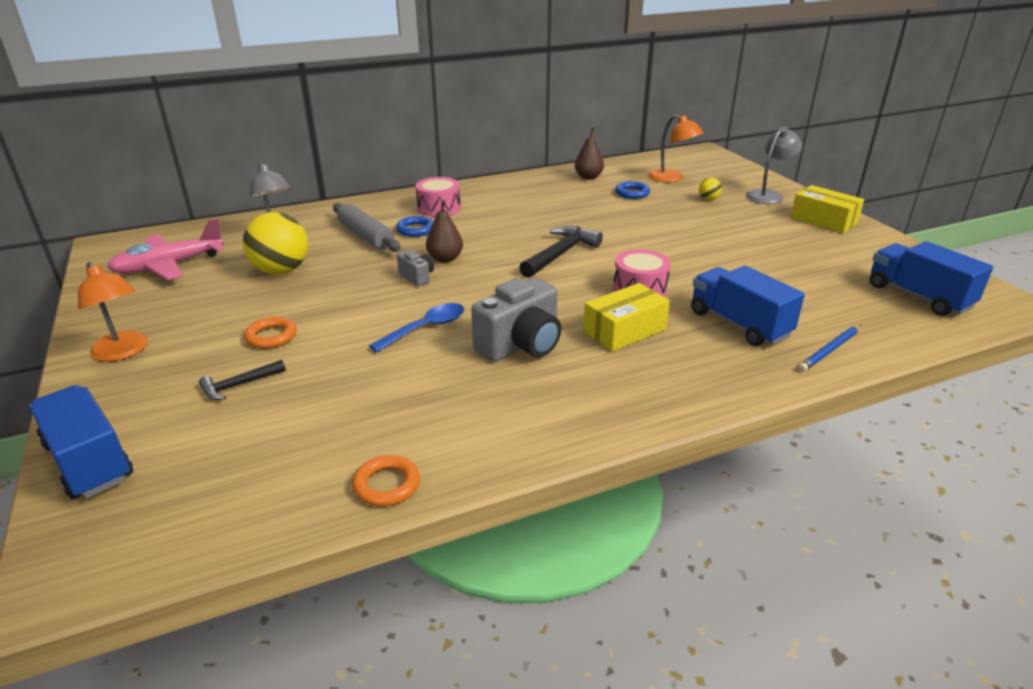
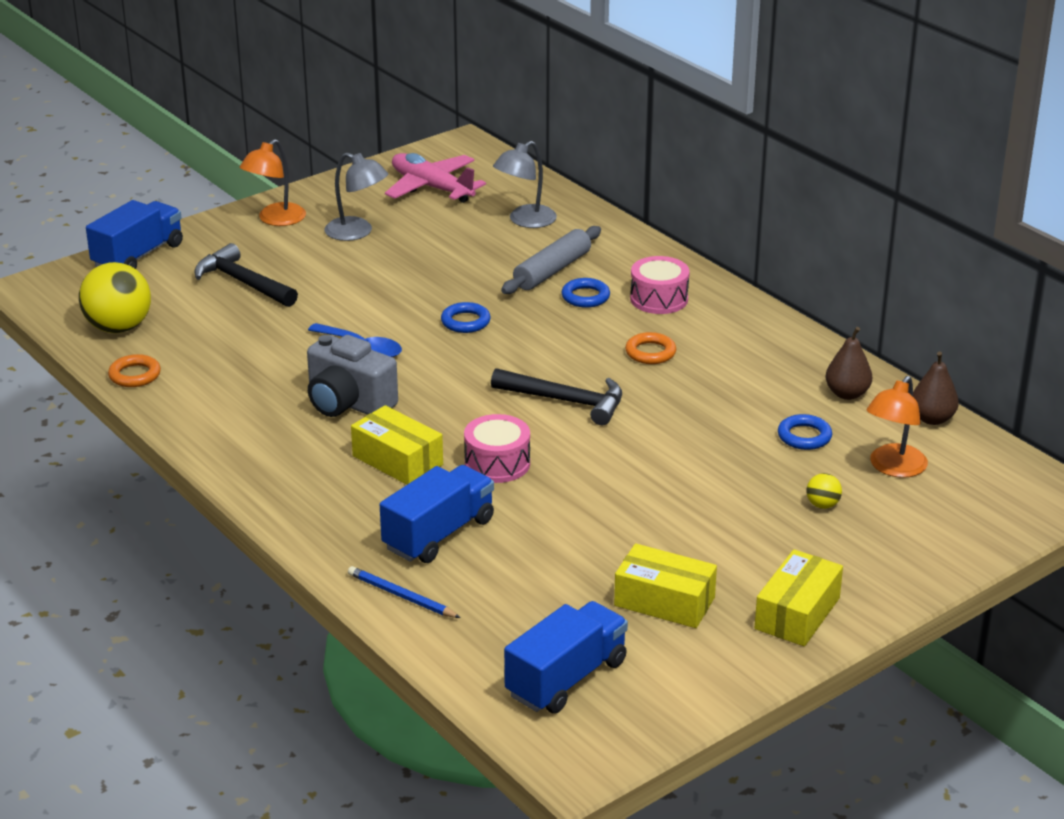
camera: 75 degrees right, 0 degrees up
black hammer [199,360,286,400] -> black hammer [194,243,298,307], size x1.75
yellow ball [243,212,308,274] -> yellow ball moved to [79,262,151,333]
orange ring [244,317,297,349] -> orange ring moved to [625,332,676,364]
grey camera [397,250,434,286] -> blue ring [441,302,491,333]
brown pear [426,200,463,263] -> brown pear moved to [913,352,959,425]
grey lamp [746,127,802,204] -> grey lamp moved to [324,153,388,241]
none -> yellow box [614,543,717,628]

